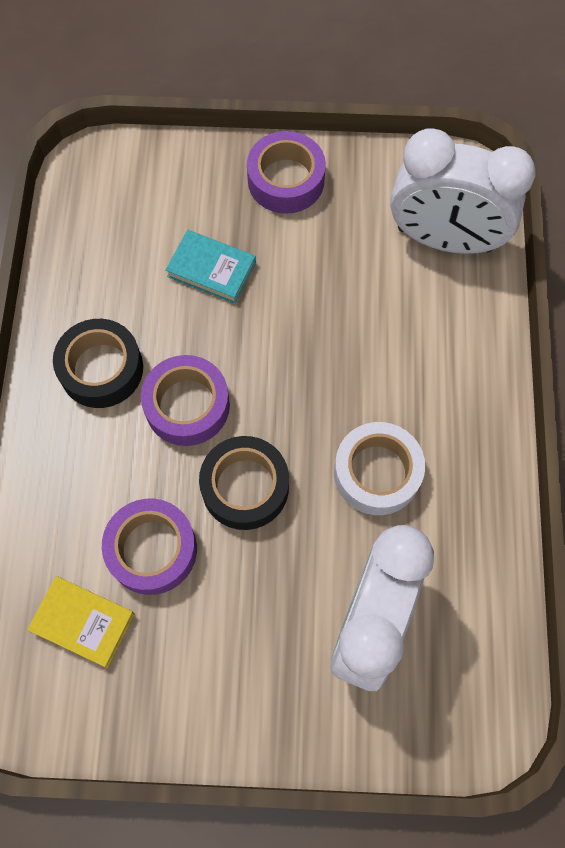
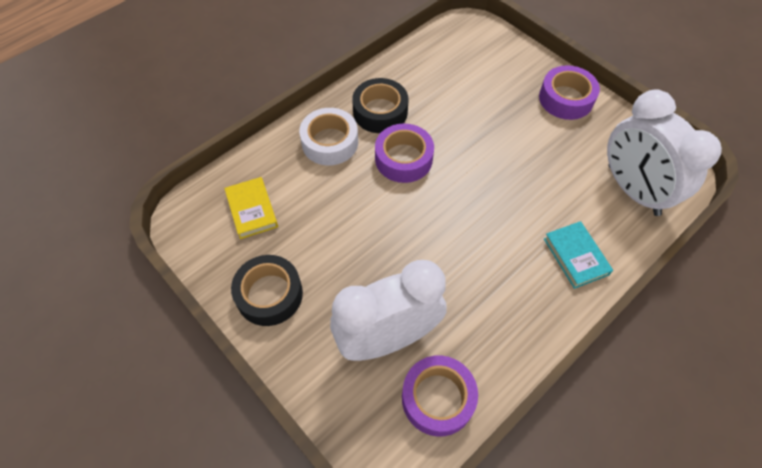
camera: 45 degrees right, 10 degrees down
purple tape [102,498,197,595] -> purple tape moved to [402,355,478,437]
turquoise book [165,230,256,304] -> turquoise book moved to [544,221,613,289]
black tape [199,436,289,530] -> black tape moved to [231,255,303,326]
white tape [334,422,425,515] -> white tape moved to [299,108,358,165]

